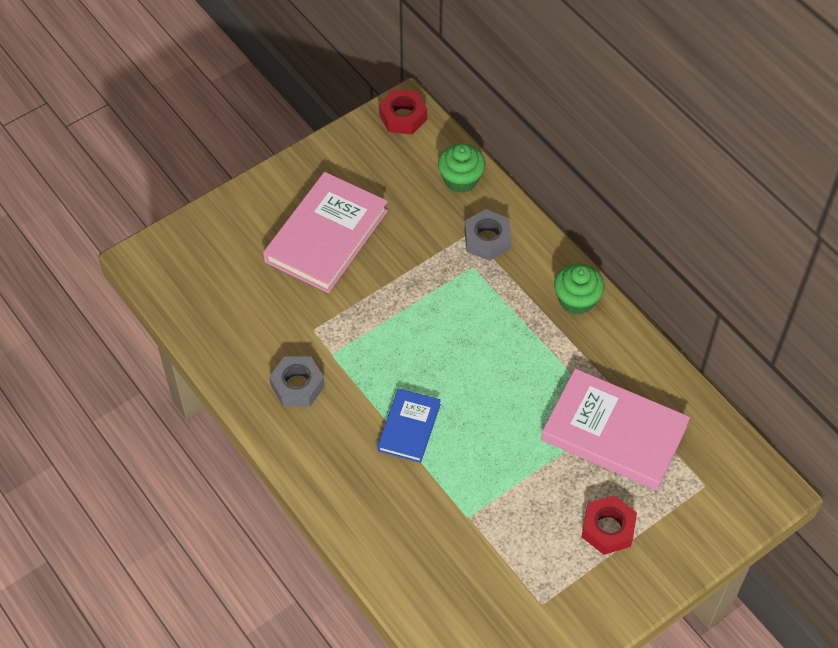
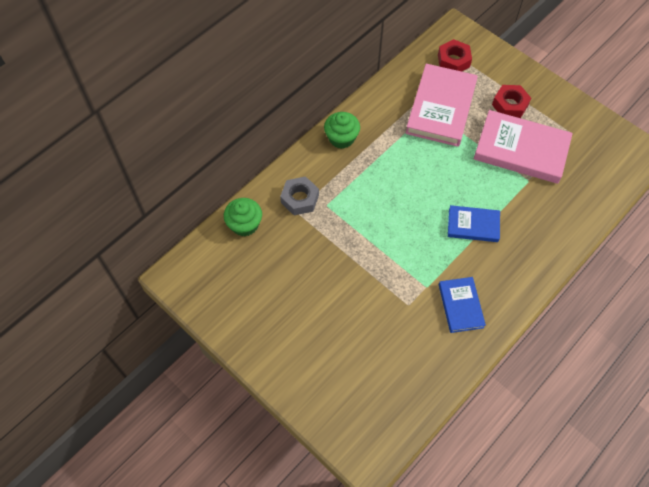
camera: 100 degrees left, 5 degrees up
pink book [263,172,388,293] -> pink book moved to [474,110,573,184]
grey nut [269,356,325,407] -> blue book [439,277,486,333]
red nut [379,89,427,135] -> red nut moved to [438,39,472,72]

